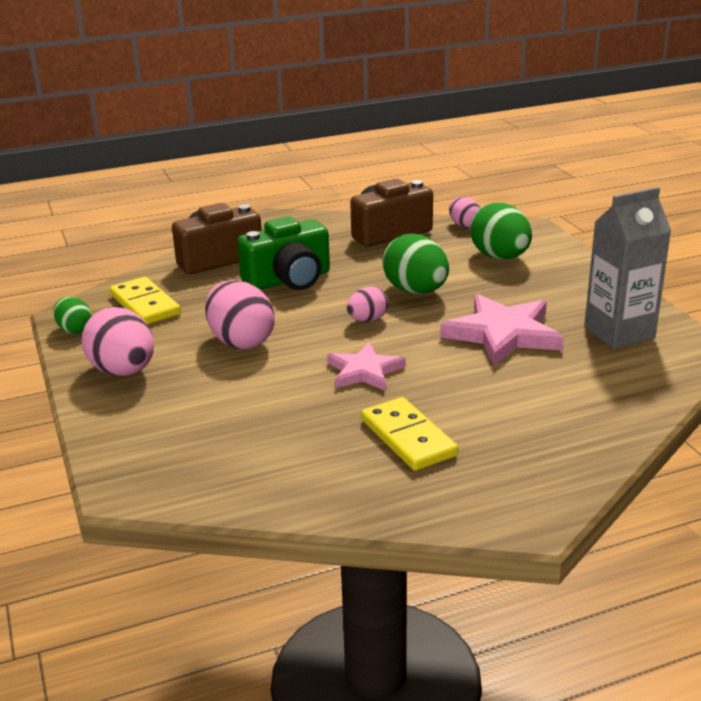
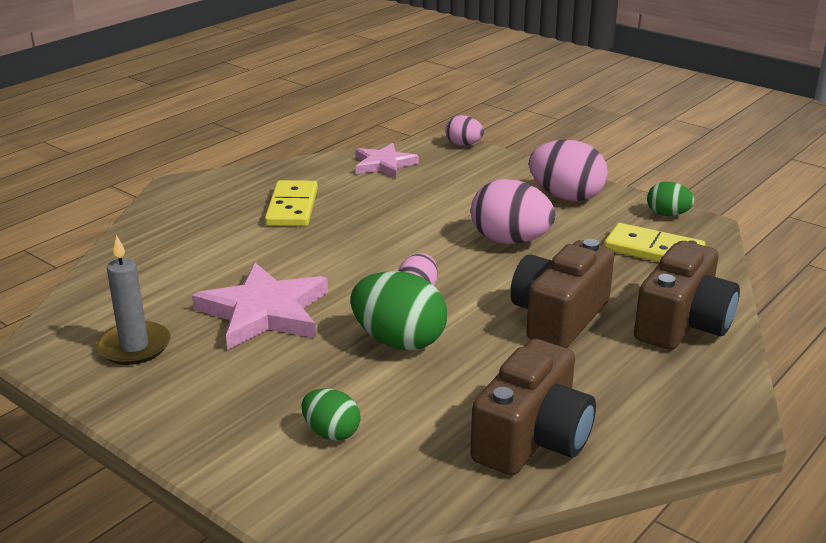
camera: 150 degrees right, 0 degrees up
green camera [237,216,330,290] -> brown camera [510,239,614,348]
pink star [327,342,406,391] -> pink star moved to [355,143,419,178]
yellow domino [361,397,458,471] -> yellow domino turned 60 degrees clockwise [265,180,318,227]
pink egg [449,197,481,228] -> pink egg moved to [445,115,484,146]
green egg [470,203,532,260] -> green egg [302,388,361,441], size x0.56
grey carton [584,187,671,349] -> grey candle [96,235,171,365]

